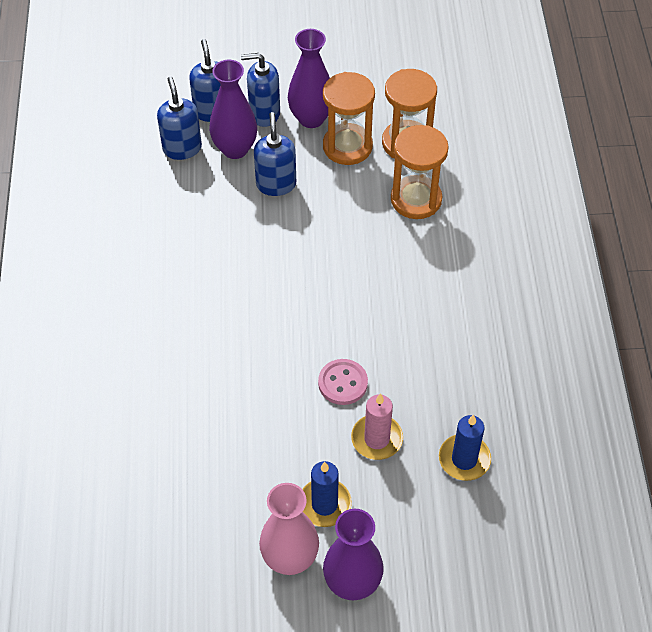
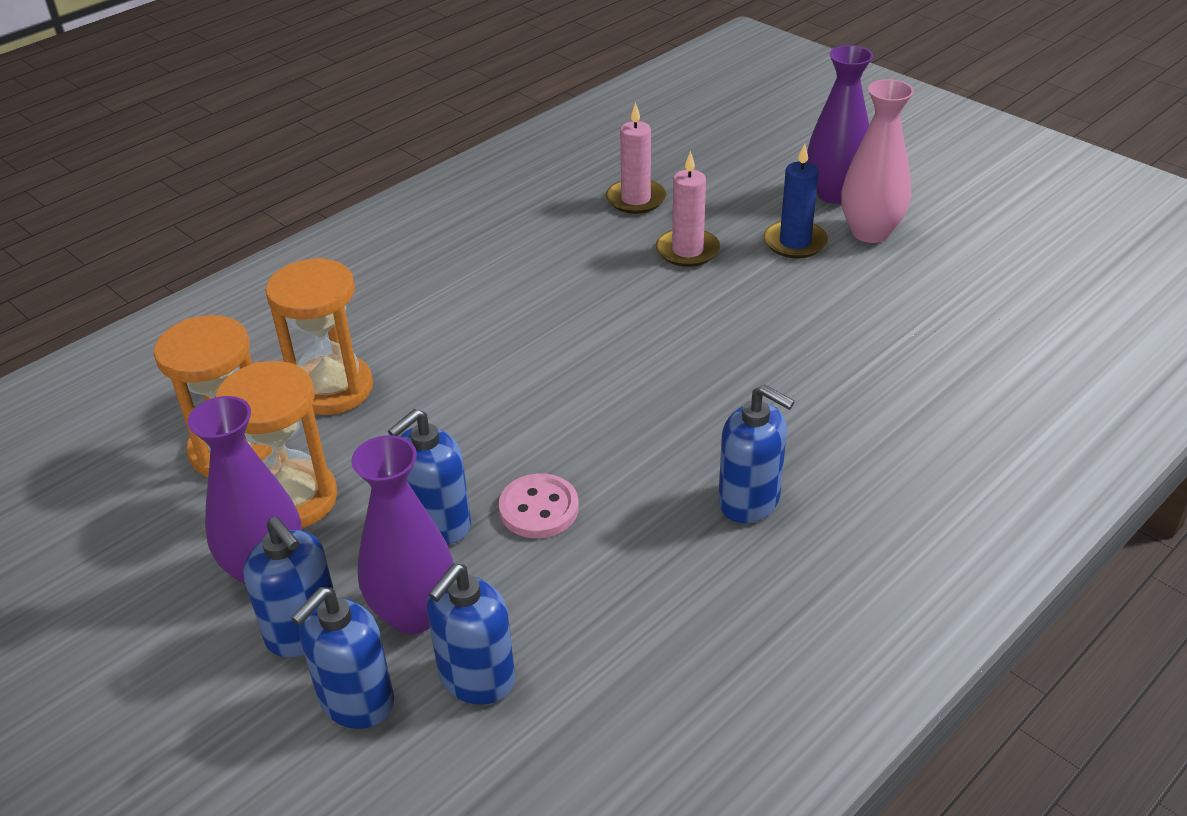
camera: 130 degrees left, 15 degrees down
pink button [318,359,368,405] -> pink button moved to [499,474,579,538]
blue candle [439,415,491,481] -> pink candle [606,102,666,214]
none -> blue soap dispenser [718,384,795,523]

